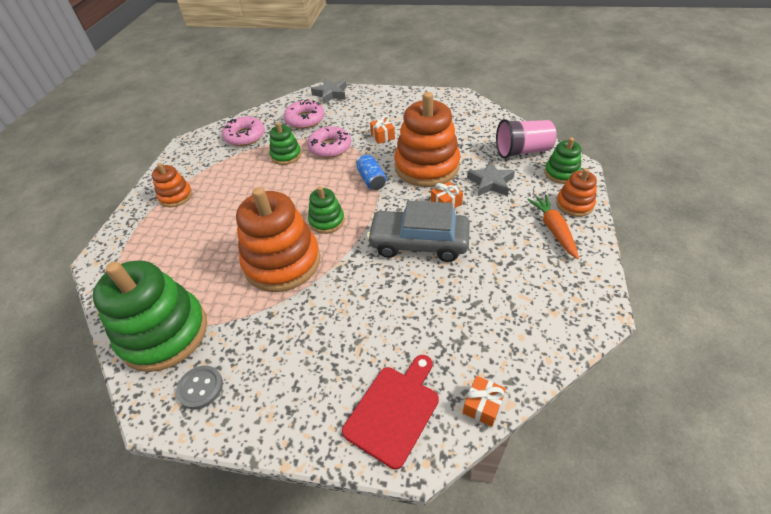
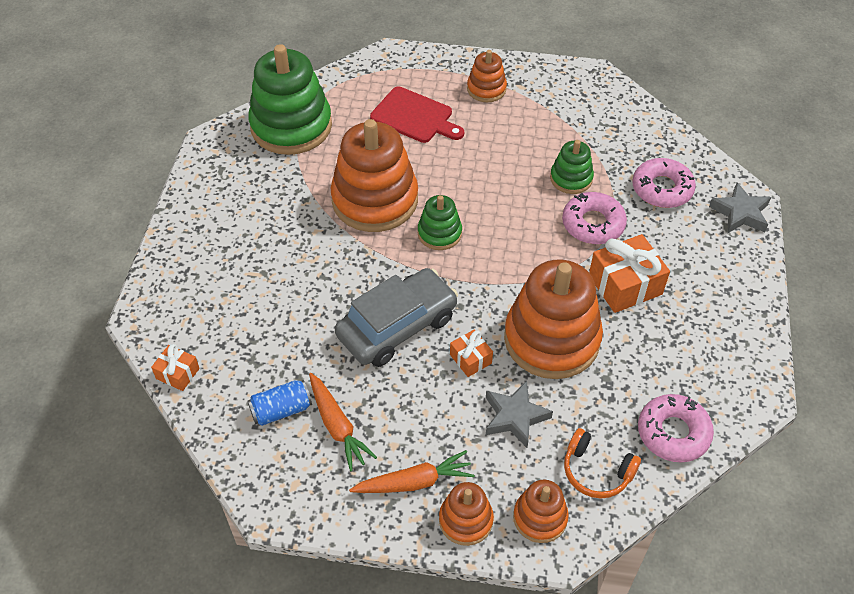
camera: 85 degrees right, 5 degrees up
grey button [176,366,223,409] -> none
pink donut [222,117,265,146] -> pink donut moved to [638,394,714,463]
red cutting board [342,355,439,469] -> red cutting board moved to [370,87,464,143]
blue can [356,154,386,190] -> blue can moved to [247,380,312,426]
grey car [367,201,470,262] -> grey car turned 45 degrees clockwise [335,268,458,367]
orange gift [370,115,395,144] -> orange gift [589,234,670,313], size x1.84
pink cup [496,119,557,159] -> orange headphones [564,428,641,498]
green stacking toy [544,137,581,184] -> orange stacking toy [513,480,569,543]
none -> orange carrot [309,373,377,471]

